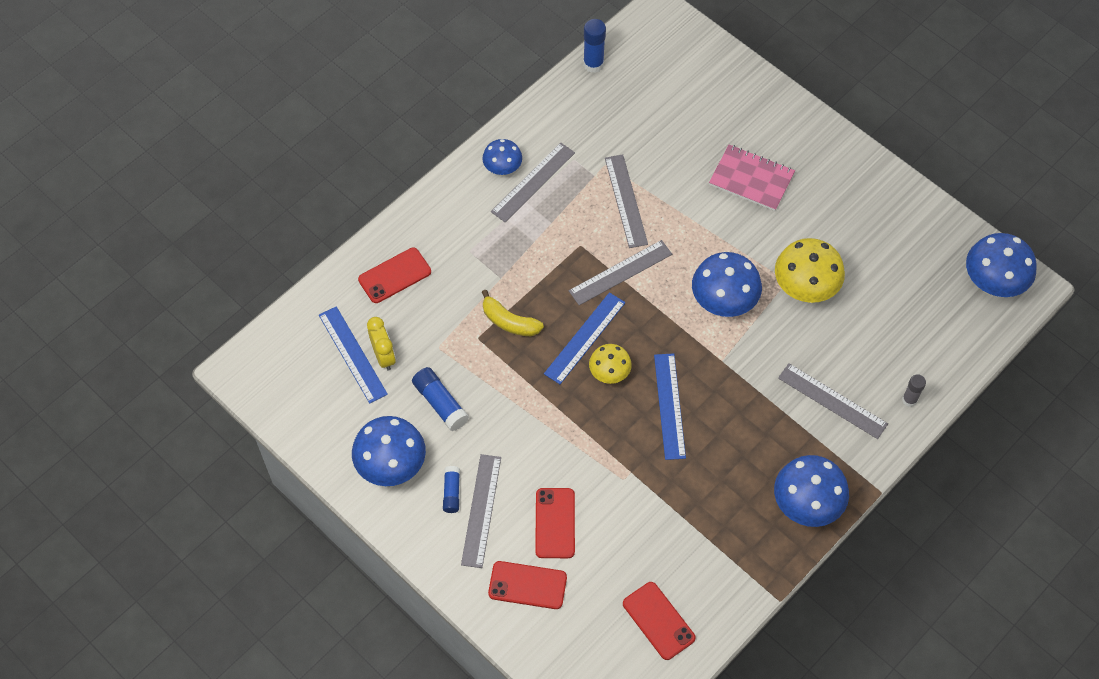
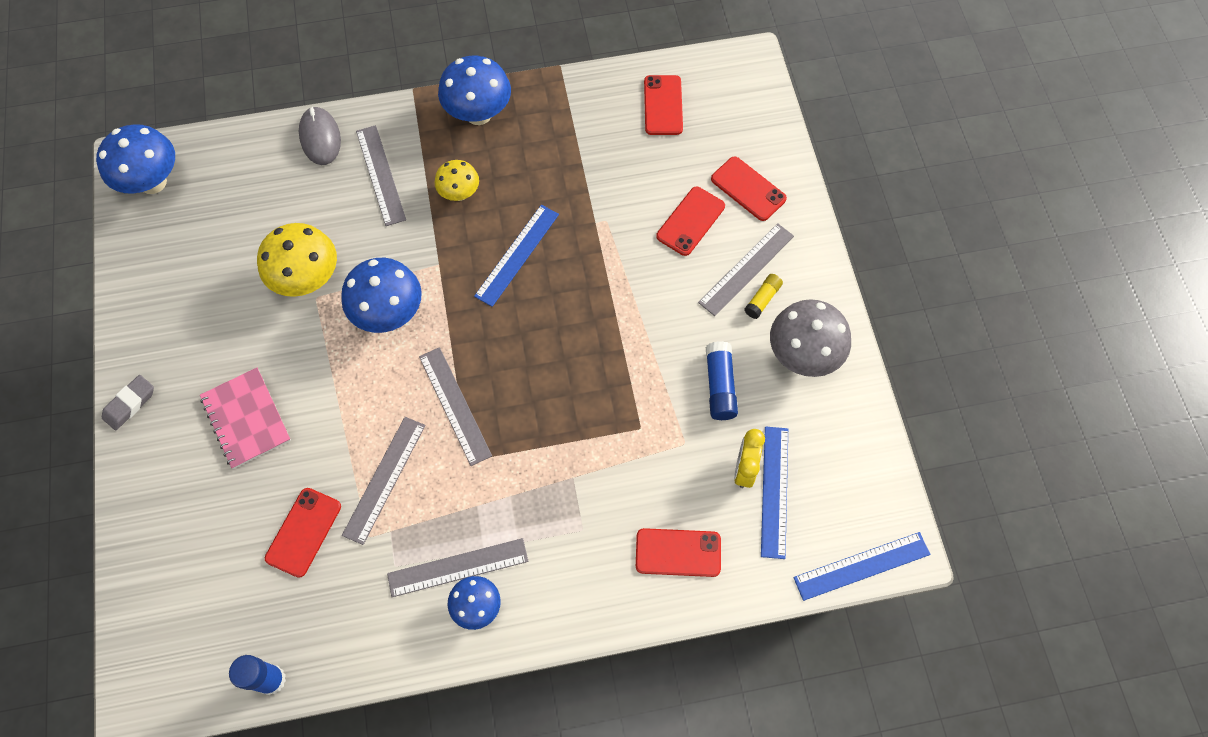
camera: 145 degrees left, 5 degrees up
blue mushroom [352,416,426,486] -> grey mushroom [770,299,851,377]
blue glue stick [443,466,460,513] -> yellow glue stick [744,274,783,319]
yellow banana [482,290,544,336] -> none
blue ruler [544,292,625,384] -> blue ruler moved to [793,532,930,601]
grey ruler [569,240,672,305] -> grey ruler turned 60 degrees clockwise [419,347,492,466]
yellow mushroom [589,344,632,384] -> yellow mushroom moved to [435,160,479,201]
grey glue stick [902,374,926,407] -> grey mouse [299,106,341,165]
none -> grey eraser [102,375,154,430]
none -> red phone [265,488,341,578]

